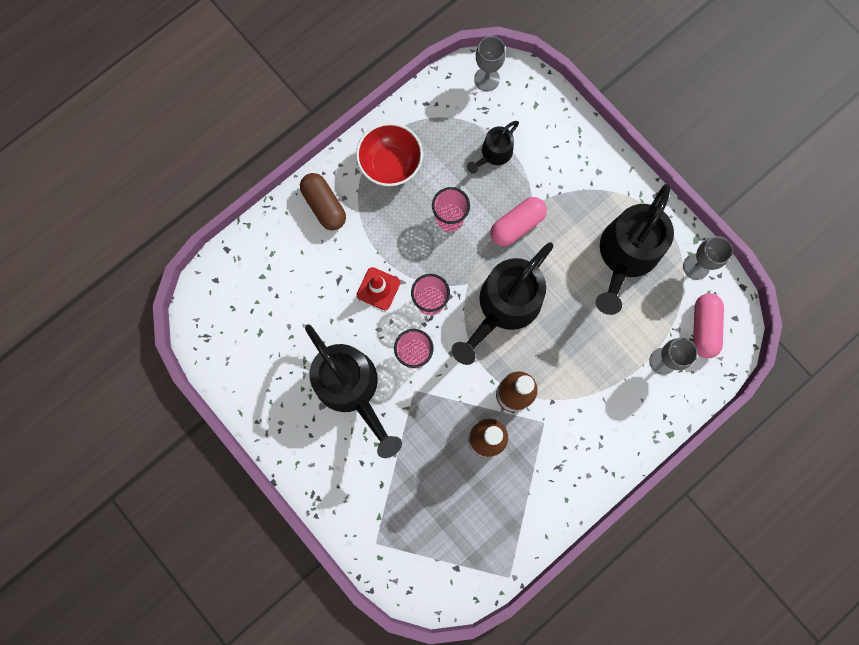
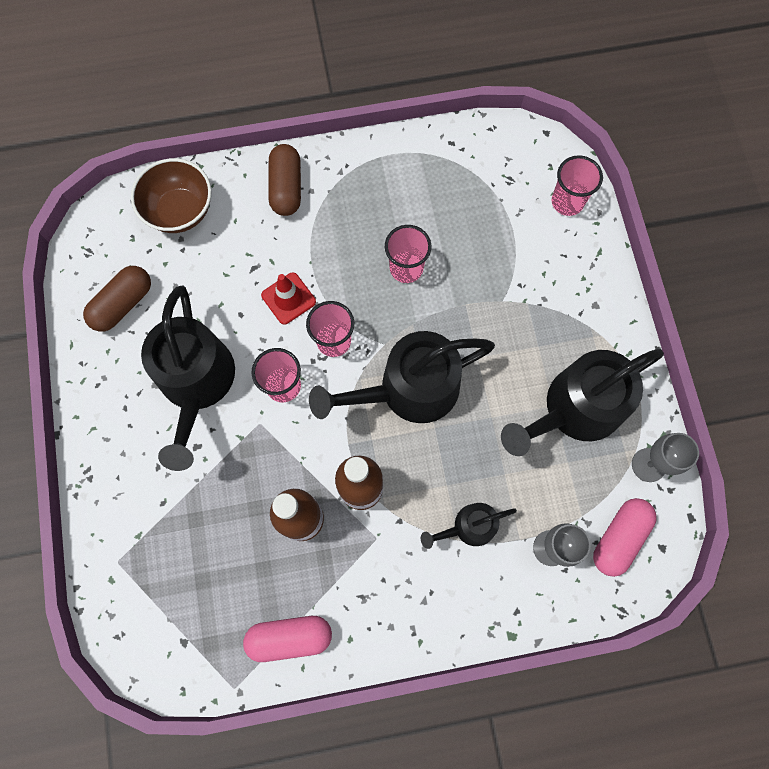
camera: 30 degrees right, 5 degrees down
red bowl [356,123,423,187] -> none
black watering can [467,121,519,174] -> black watering can moved to [421,503,517,549]
grey goblet [474,36,506,91] -> none
pink capsule [490,197,547,246] -> pink capsule moved to [243,616,332,662]
none -> brown capsule [83,266,151,332]
none -> brown bowl [131,158,212,233]
none -> pink cup [552,155,603,216]

